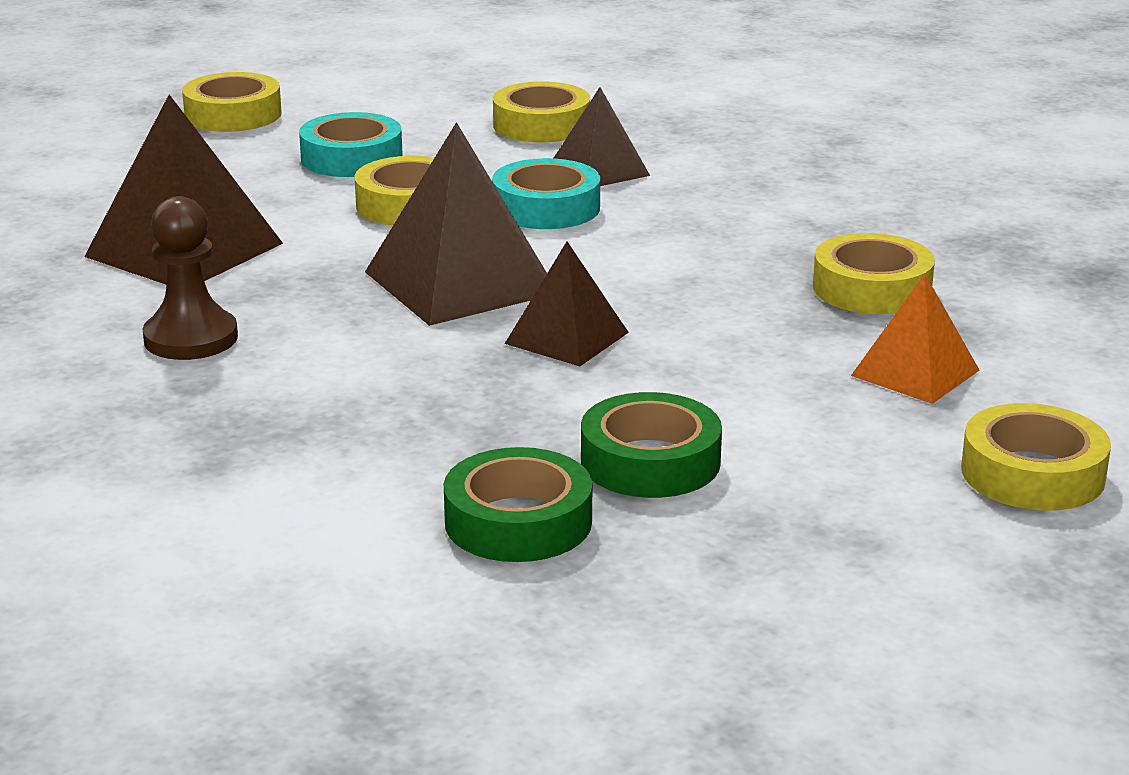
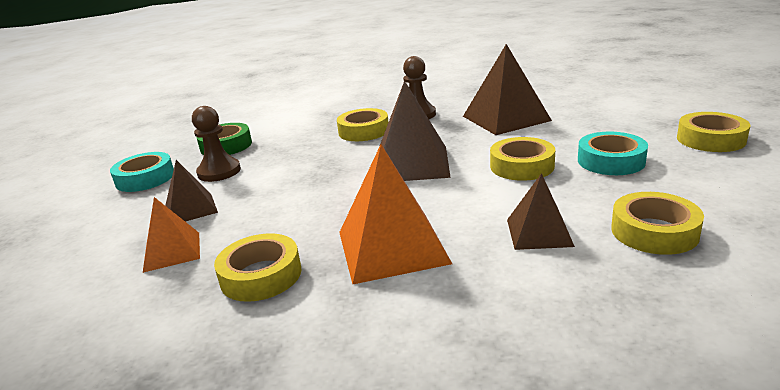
camera: 125 degrees right, 0 degrees up
turquoise tape [492,158,600,229] -> turquoise tape moved to [110,152,174,192]
brown pyramid [505,242,629,366] -> brown pyramid moved to [165,160,218,222]
green tape [581,392,722,498] -> brown pawn [192,106,241,182]
yellow tape [961,403,1111,511] -> yellow tape moved to [337,108,388,141]
none -> orange pyramid [339,144,452,285]

